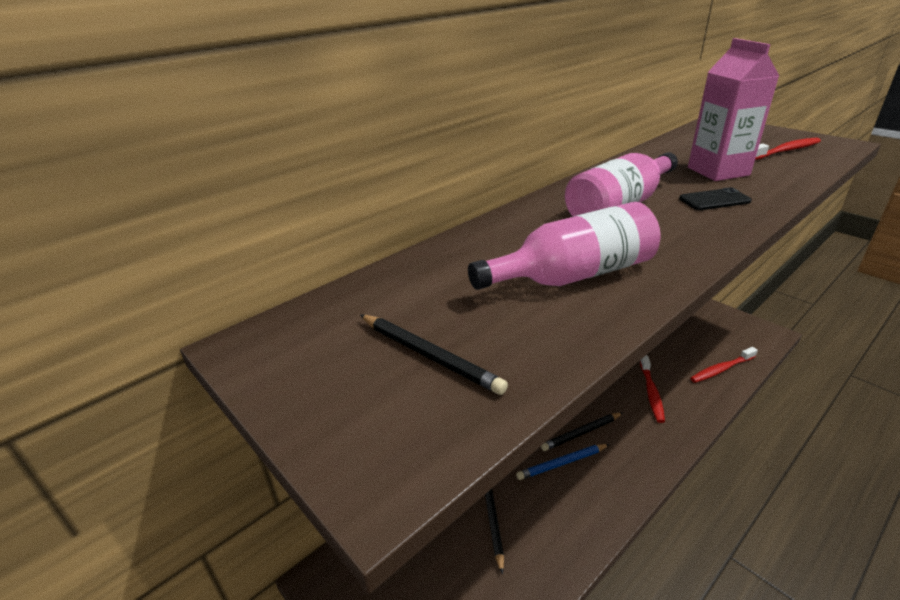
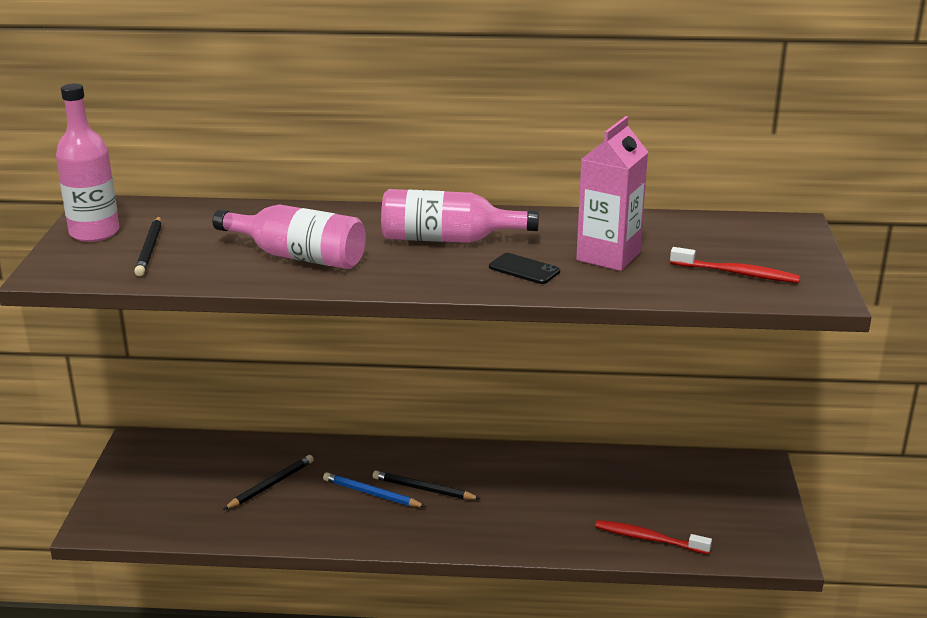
camera: 45 degrees right, 5 degrees down
red toothbrush [640,355,665,423] -> none
none -> pink bottle [56,84,119,242]

